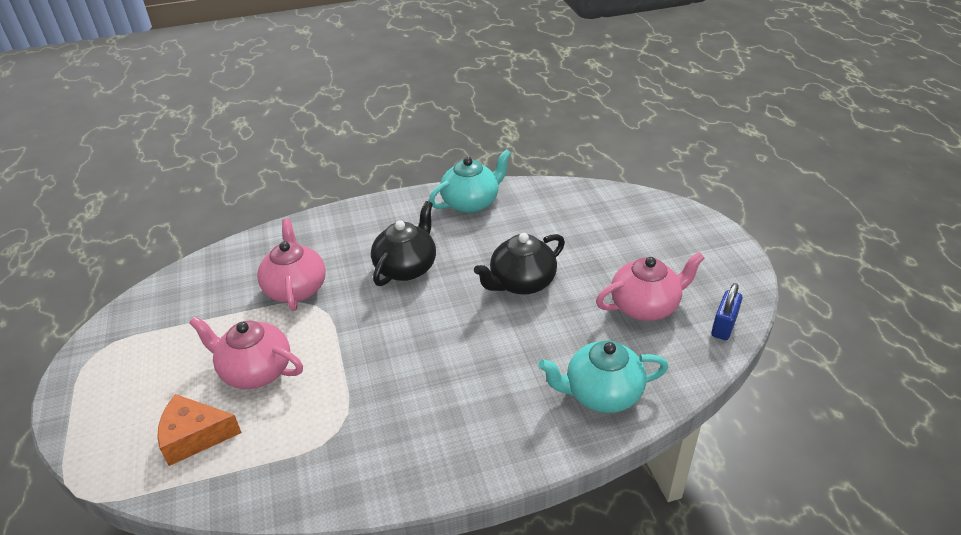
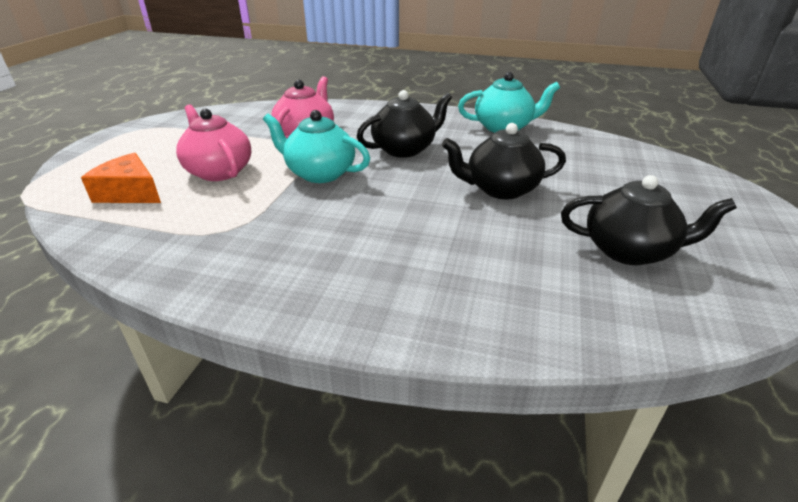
camera: 30 degrees right, 5 degrees down
turquoise teapot [538,341,668,413] -> turquoise teapot moved to [263,110,370,183]
pink teapot [596,252,705,321] -> black teapot [561,175,737,265]
blue padlock [711,283,742,340] -> none

